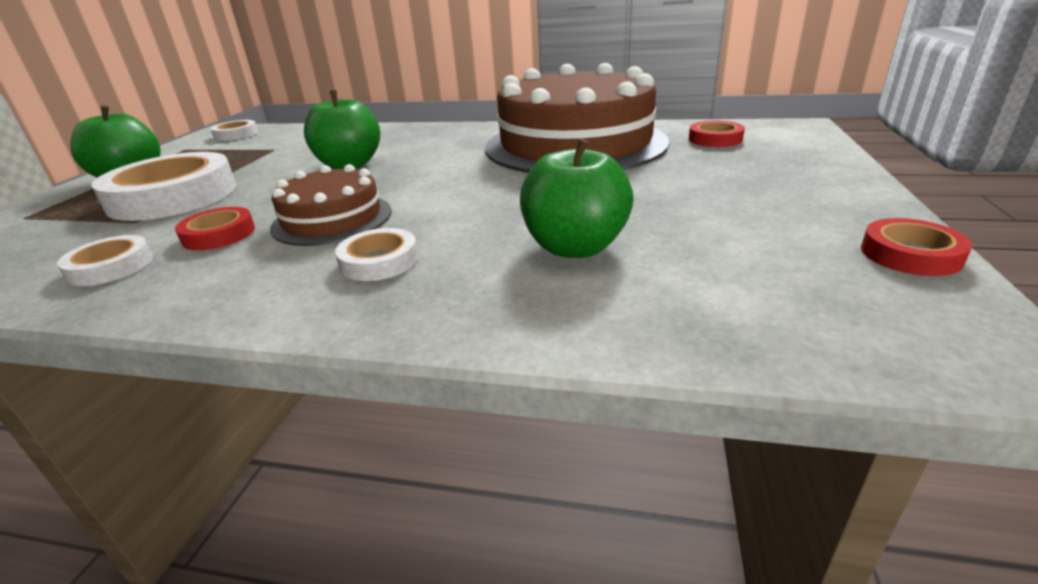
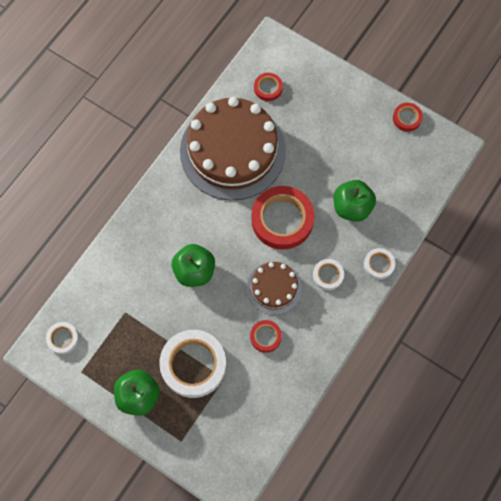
camera: 70 degrees left, 40 degrees up
white tape [57,235,153,286] -> white tape moved to [364,248,395,280]
none -> red tape [251,186,314,250]

